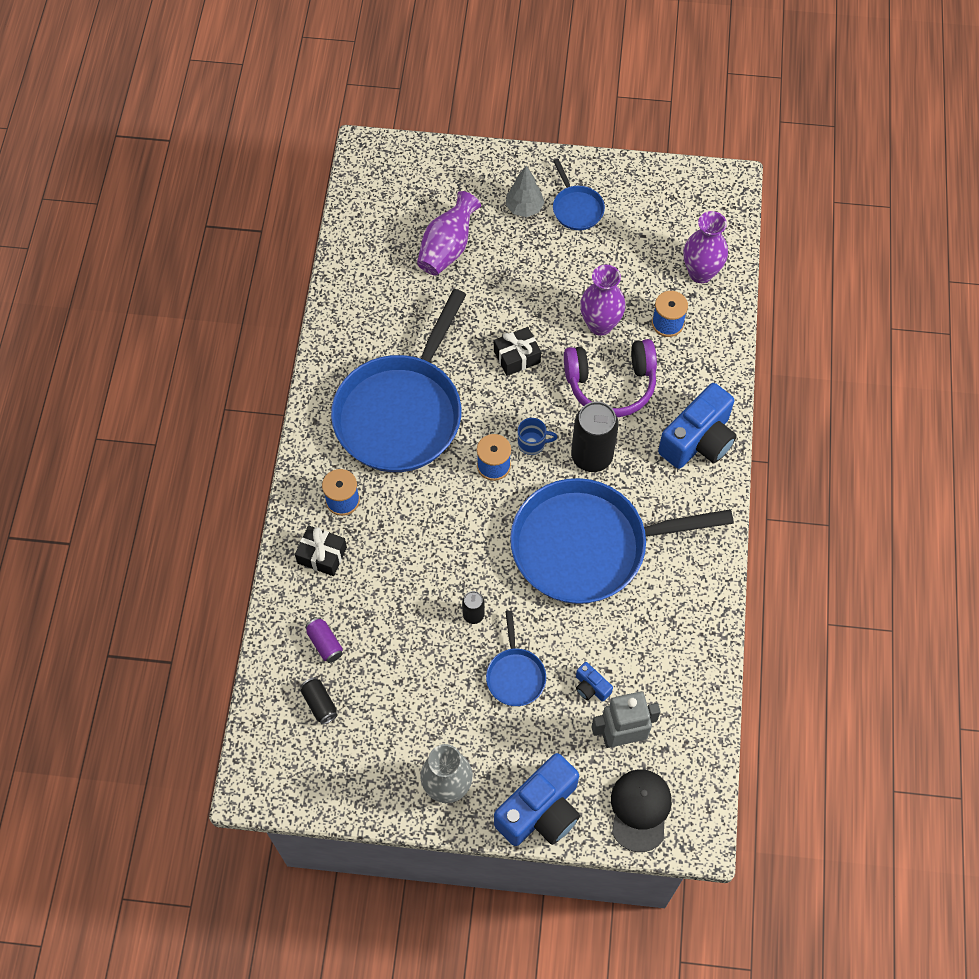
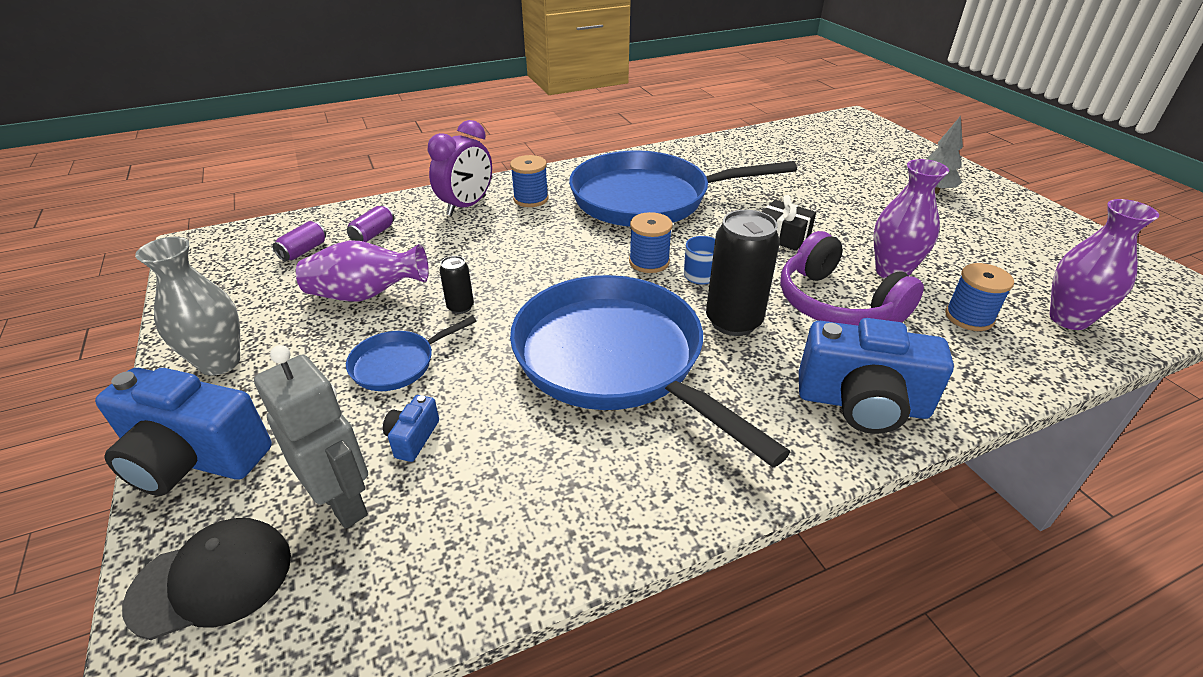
camera: 60 degrees right, 25 degrees down
black gift [295,525,347,576] -> purple clock [428,120,492,216]
black can [301,677,338,725] -> purple can [273,221,326,261]
purple vase [417,191,481,276] -> purple vase moved to [296,240,429,301]
blue pan [553,159,605,230] -> none

